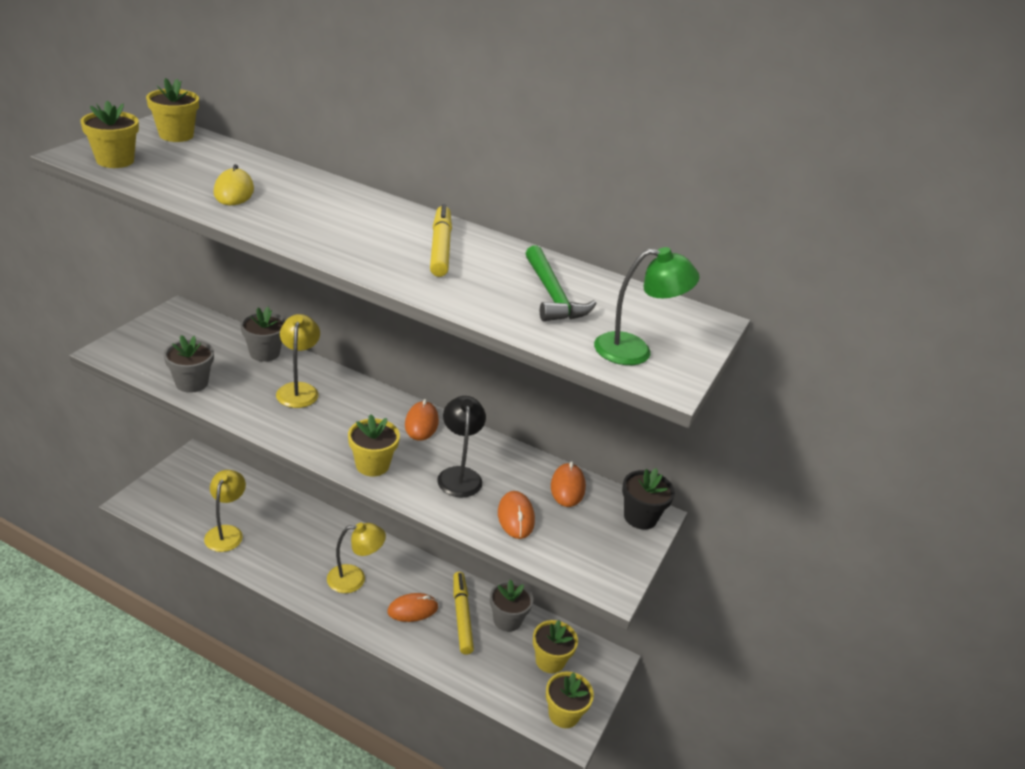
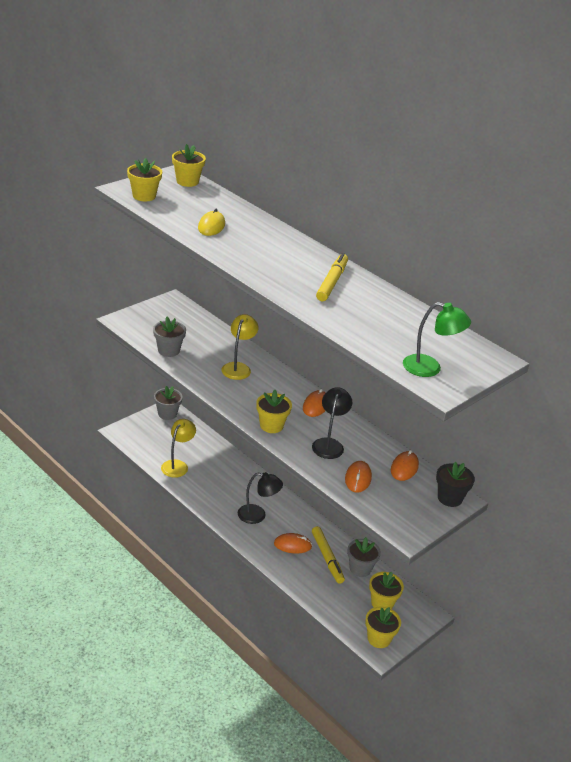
camera: 20 degrees right, 0 degrees up
grey flower pot [240,307,286,362] -> grey flower pot moved to [154,386,183,420]
yellow lamp [327,523,386,593] -> black lamp [238,472,283,524]
yellow marker [453,572,474,655] -> yellow marker turned 150 degrees clockwise [312,526,345,584]
green hammer [526,245,597,321] -> none

